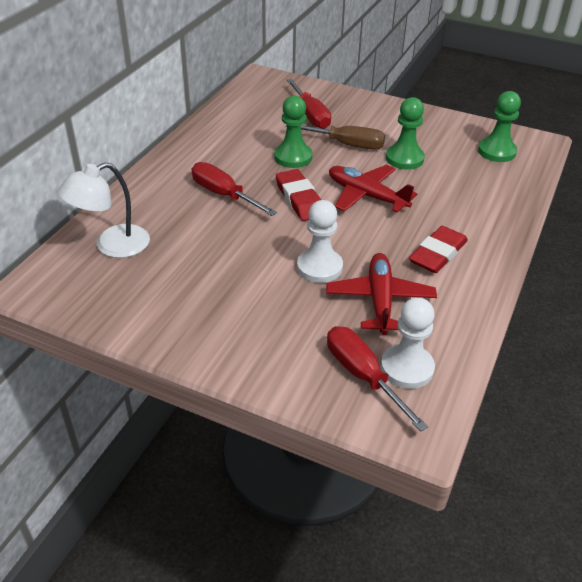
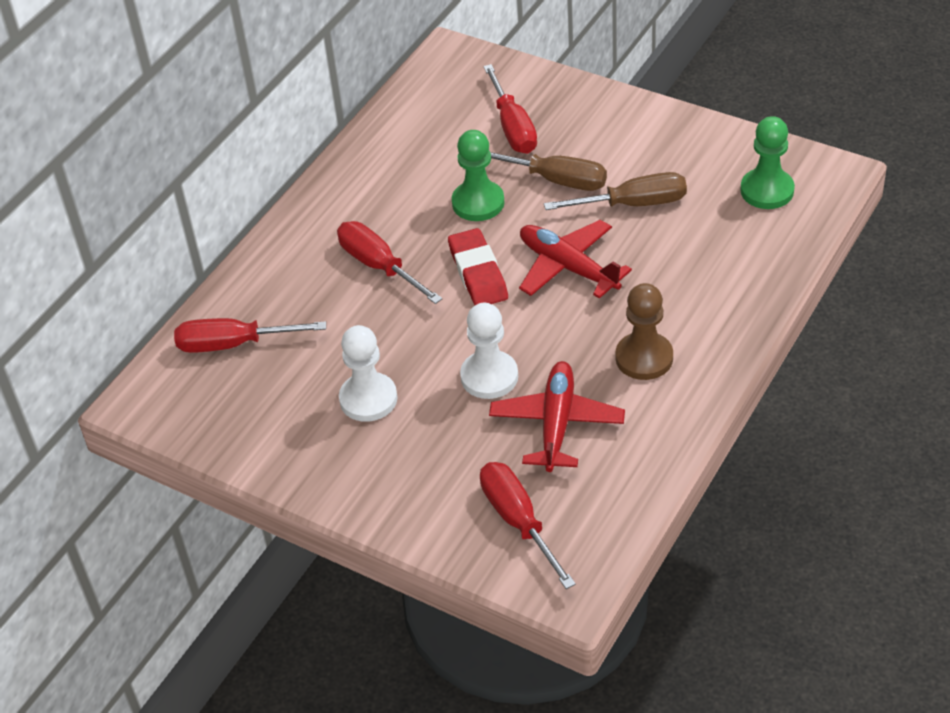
camera: 10 degrees right, 5 degrees up
white lamp [58,162,150,258] -> red screwdriver [174,318,326,353]
white pawn [381,297,435,389] -> white pawn moved to [339,325,398,422]
green pawn [386,97,425,169] -> brown screwdriver [544,172,687,210]
red eraser [409,226,468,273] -> brown pawn [615,283,673,380]

